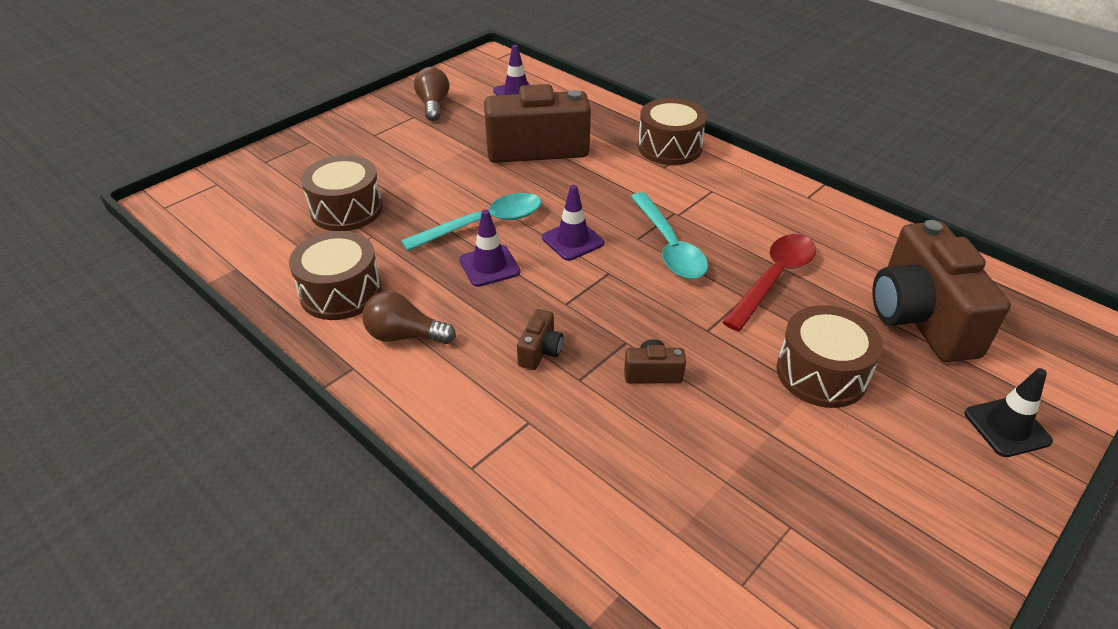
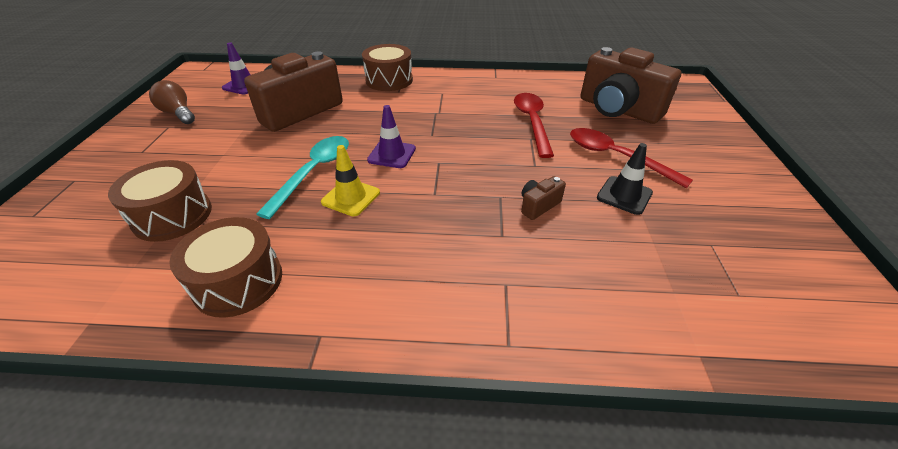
camera: 40 degrees left, 0 degrees up
brown light bulb [362,291,456,344] -> none
purple traffic cone [459,209,520,287] -> yellow traffic cone [321,145,380,216]
brown camera [517,309,563,370] -> none
turquoise spoon [631,192,708,279] -> none
brown drum [776,305,883,408] -> red spoon [570,128,693,189]
black traffic cone [964,368,1053,457] -> black traffic cone moved to [597,143,653,215]

